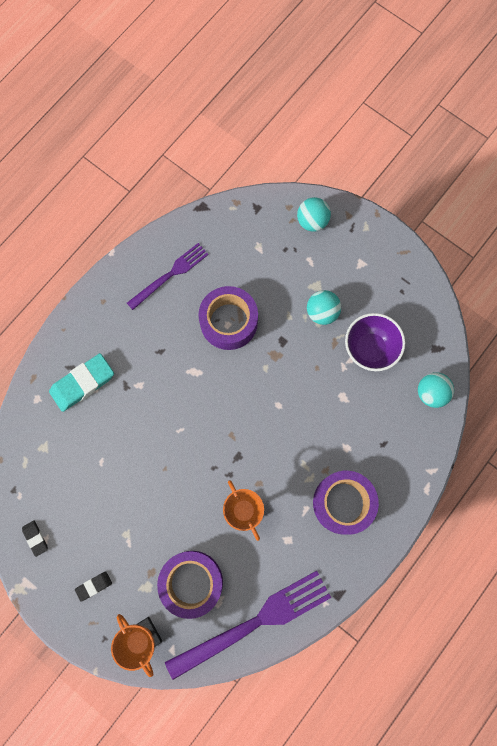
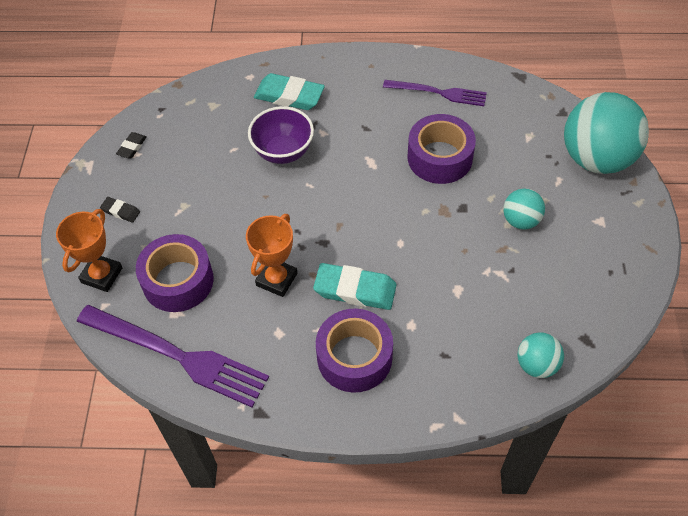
camera: 55 degrees right, 20 degrees down
turquoise ball [297,197,331,232] -> turquoise ball [564,92,649,174], size x2.03
purple bowl [345,313,405,371] -> purple bowl moved to [248,106,314,164]
none -> turquoise eraser [313,263,397,310]

